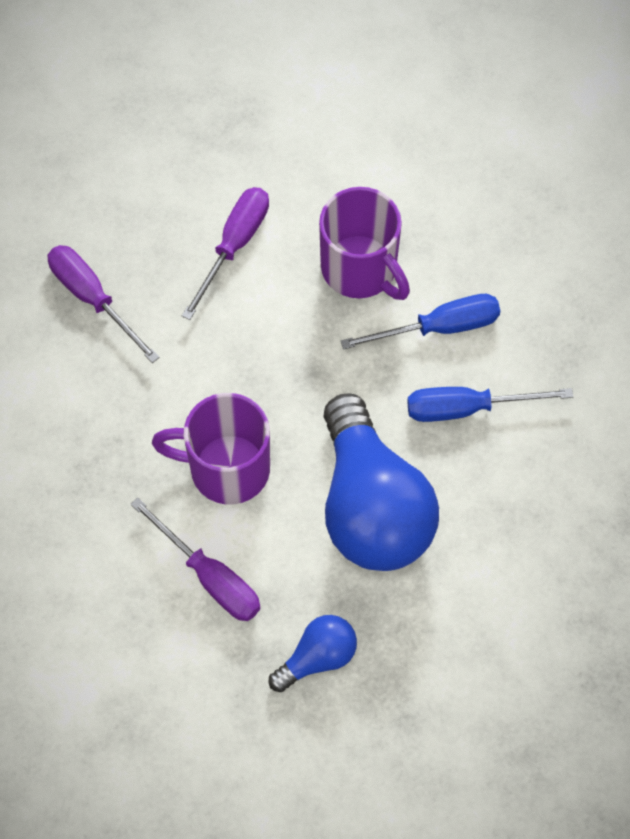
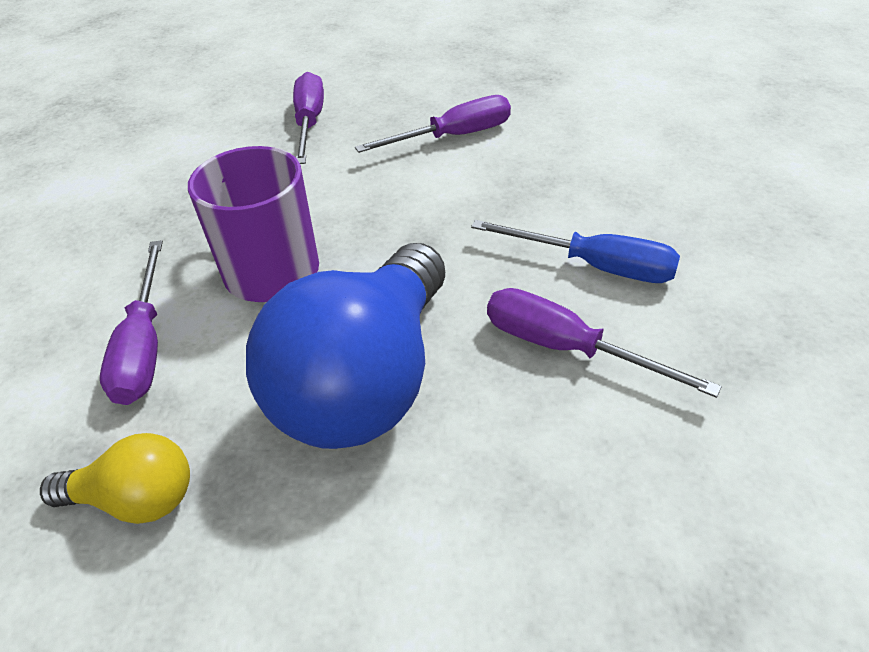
camera: 40 degrees right, 20 degrees down
blue light bulb [269,615,357,692] -> yellow light bulb [40,433,190,524]
purple mug [319,187,410,300] -> none
blue screwdriver [407,387,573,422] -> purple screwdriver [487,288,722,398]

